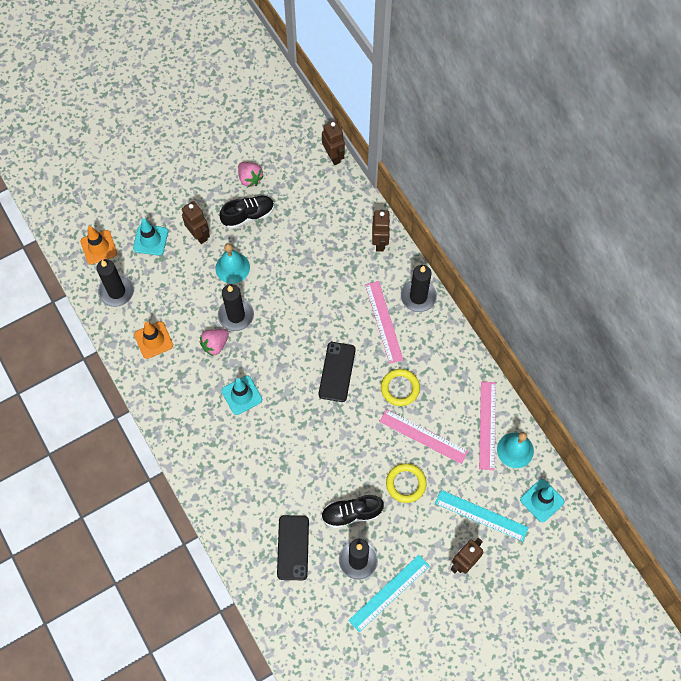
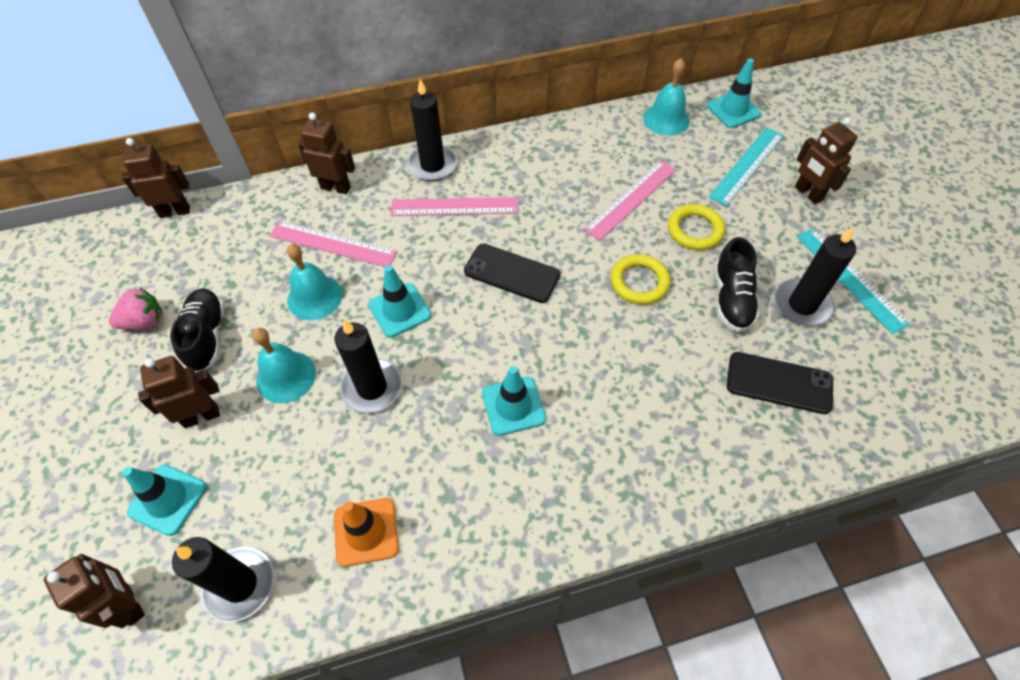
camera: 75 degrees left, 10 degrees down
orange traffic cone [80,226,117,265] -> brown robot [44,554,145,628]
pink strawberry [199,329,229,356] -> none
yellow ring [381,369,420,406] -> yellow ring moved to [611,254,670,305]
pink ruler [479,381,496,470] -> pink ruler moved to [269,220,397,267]
none -> turquoise bell [287,244,342,320]
none -> turquoise traffic cone [368,265,431,338]

